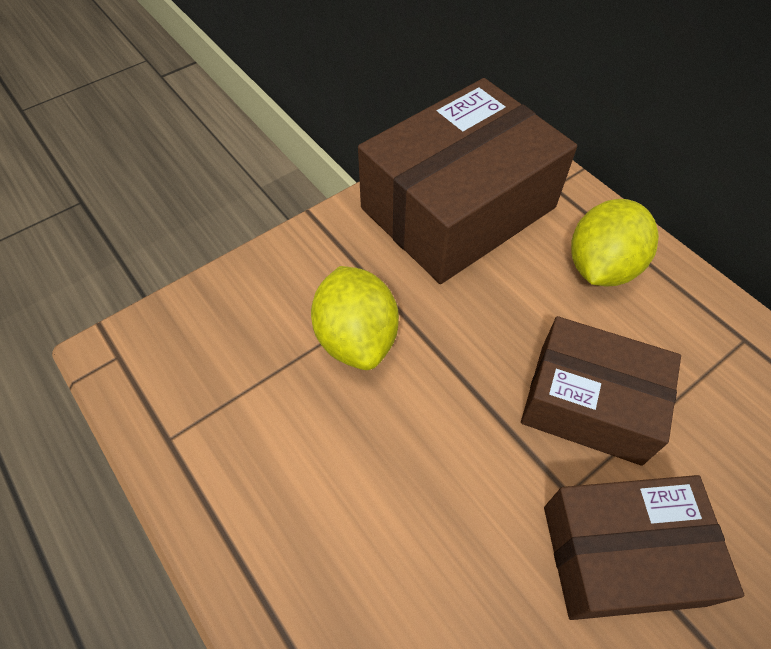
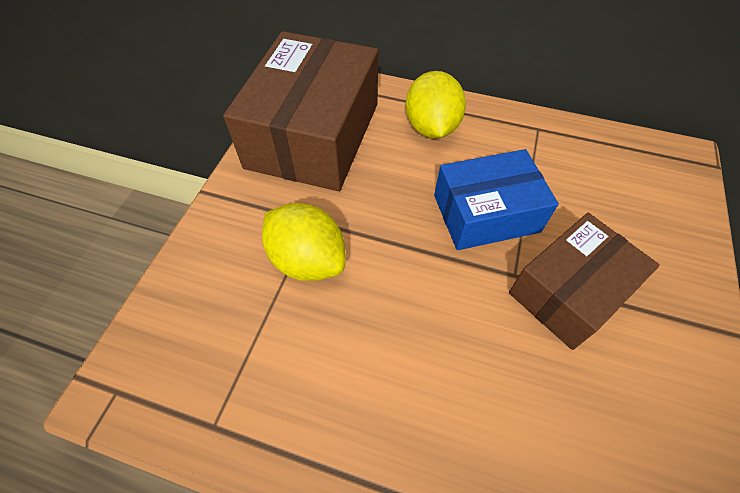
camera: 35 degrees left, 0 degrees up
brown box [521,316,681,466] -> blue box [434,149,559,250]

